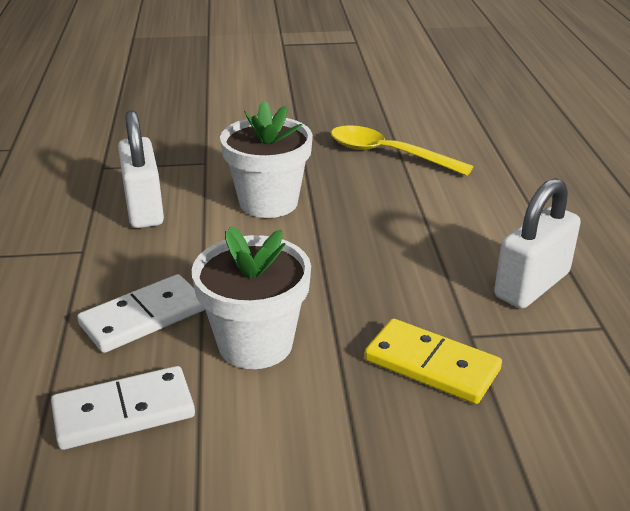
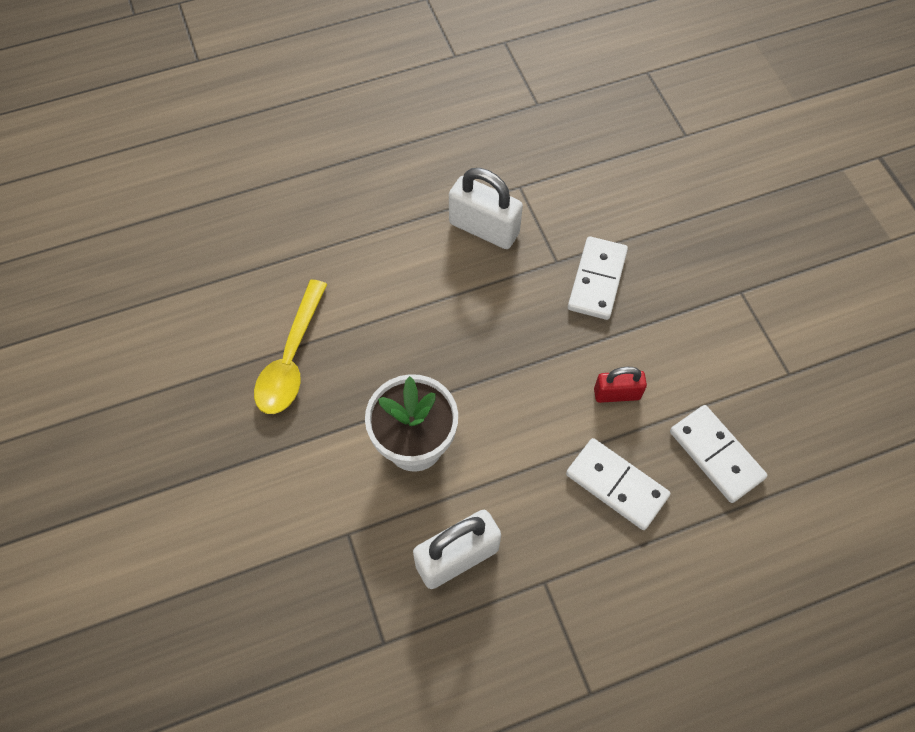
camera: 105 degrees left, 30 degrees up
white flower pot [192,226,311,369] -> red padlock [594,367,647,403]
yellow domino [364,319,502,404] -> white domino [568,236,628,320]

